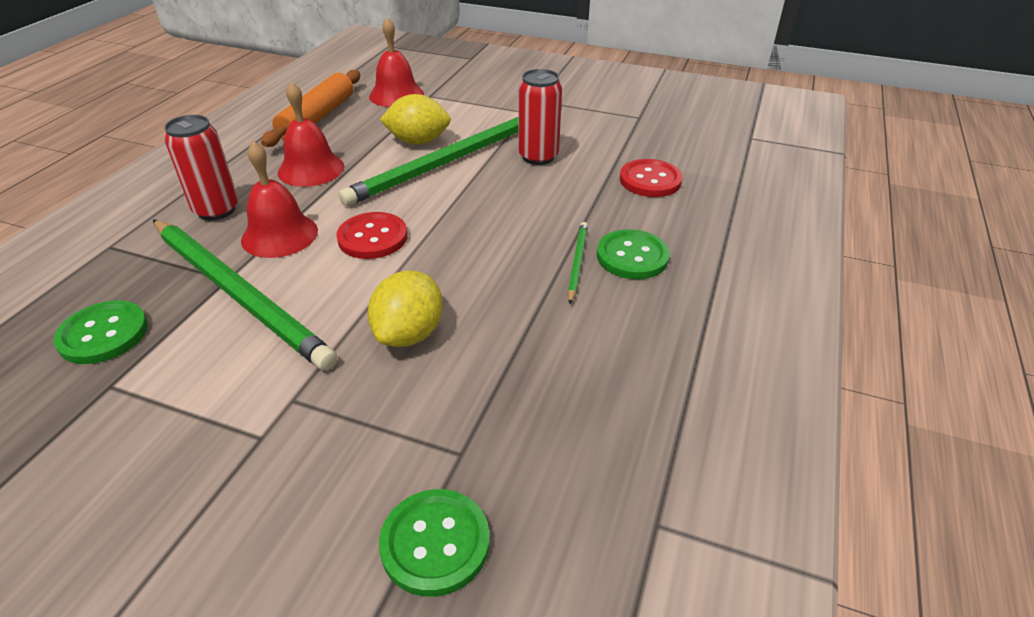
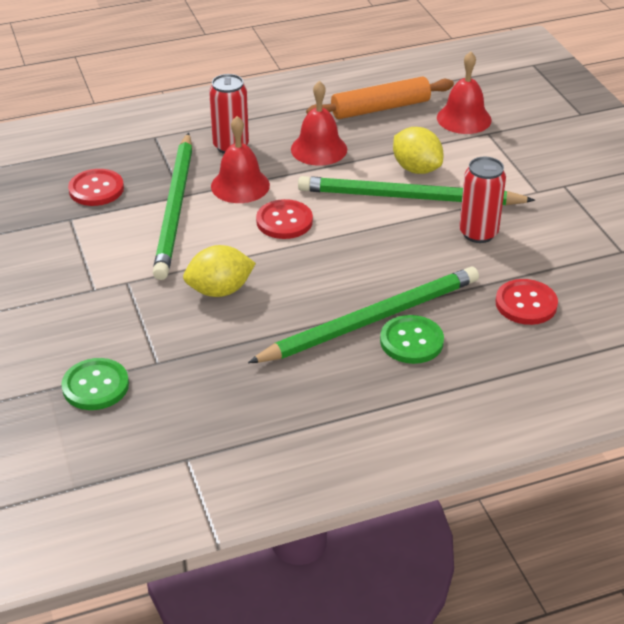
camera: 50 degrees right, 0 degrees up
green button [53,301,148,364] -> red button [68,169,124,206]
green pencil [568,222,588,304] -> green pencil [248,267,479,363], size x2.36

